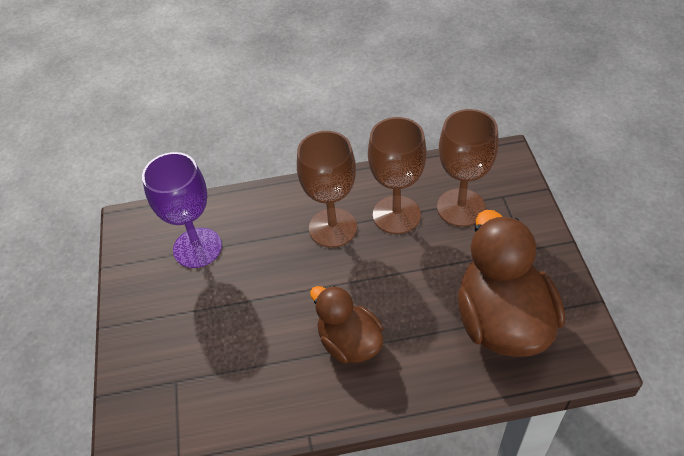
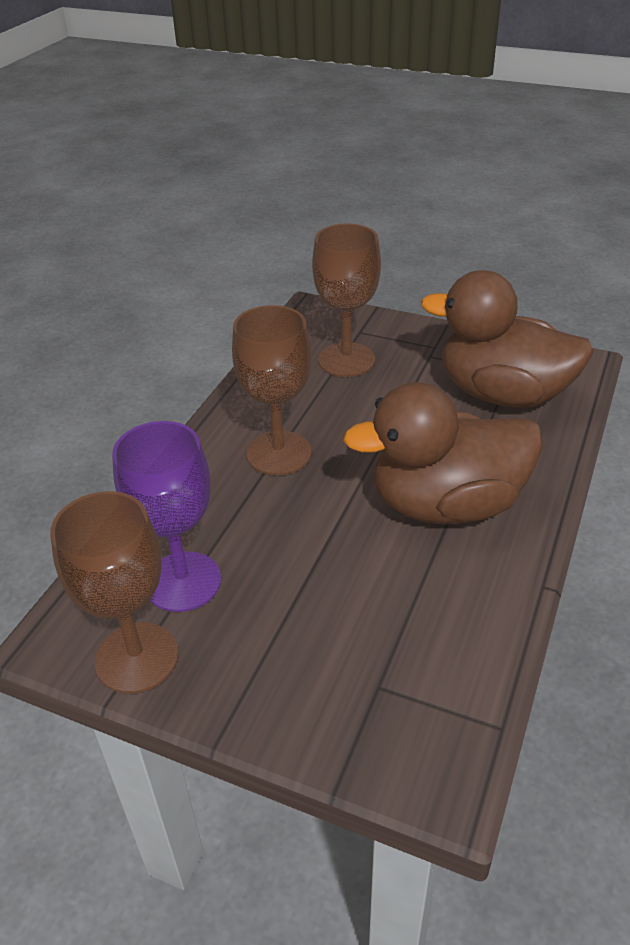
camera: 60 degrees left, 10 degrees down
brown duck [310,285,384,363] -> brown duck [343,382,543,524], size x1.66
brown goblet [368,117,426,234] -> brown goblet moved to [50,491,178,693]

